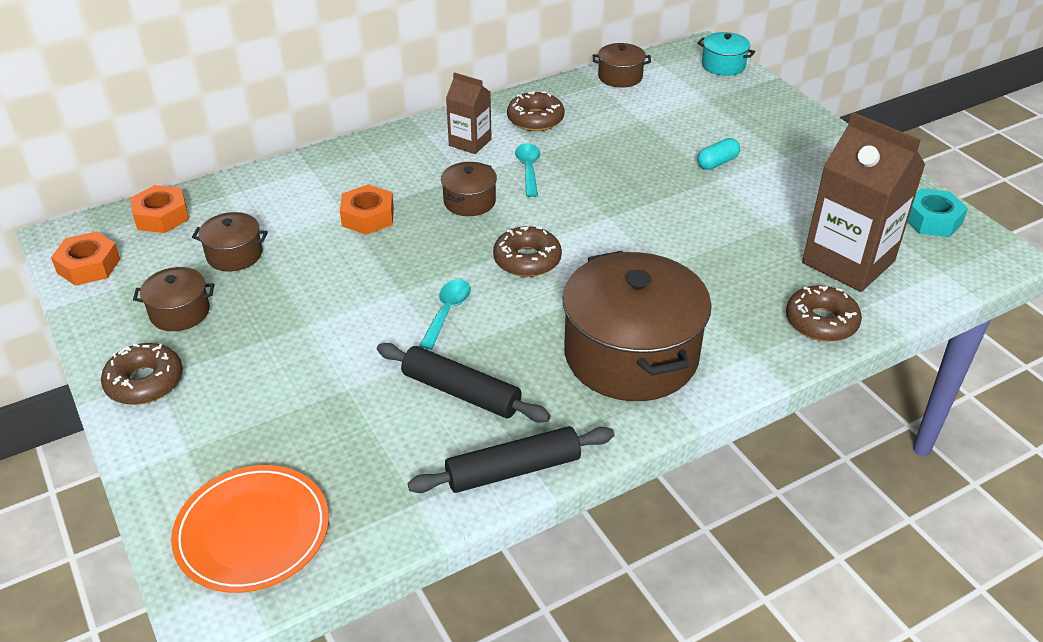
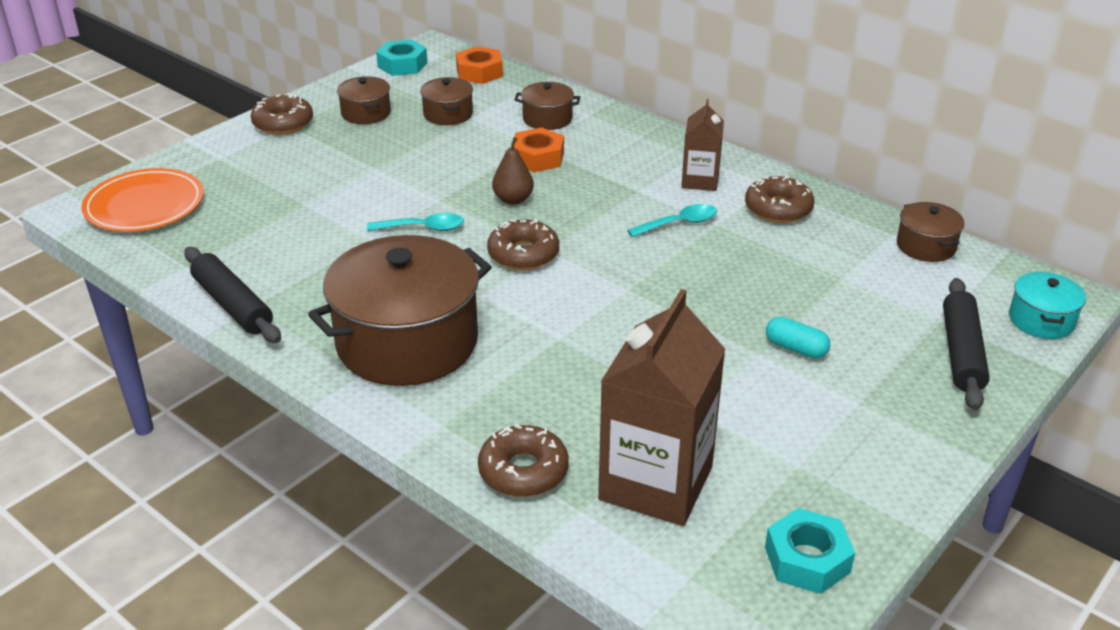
camera: 70 degrees right, 5 degrees down
orange nut [51,231,120,286] -> turquoise nut [376,40,428,76]
black rolling pin [377,343,550,423] -> black rolling pin moved to [943,278,990,410]
brown pot [441,162,497,216] -> brown pot moved to [514,82,580,130]
none -> brown pear [492,137,534,205]

